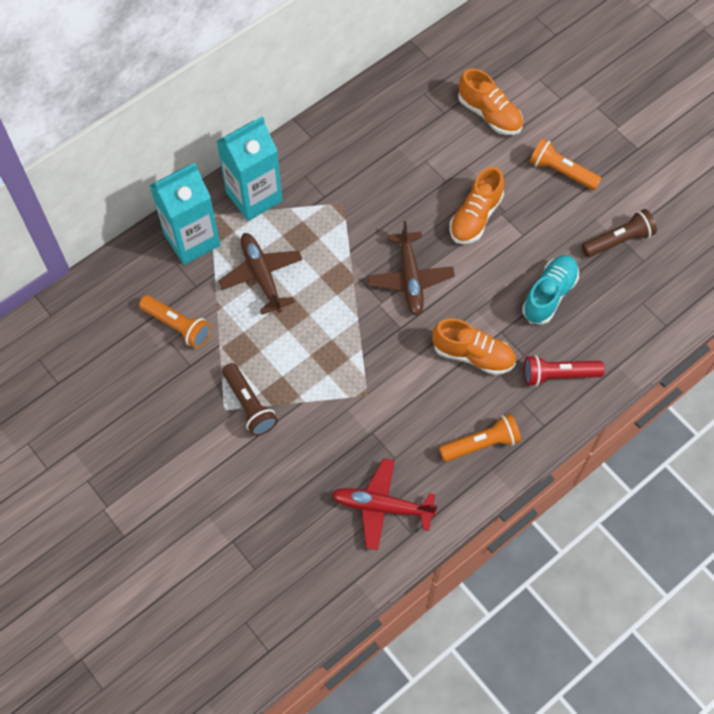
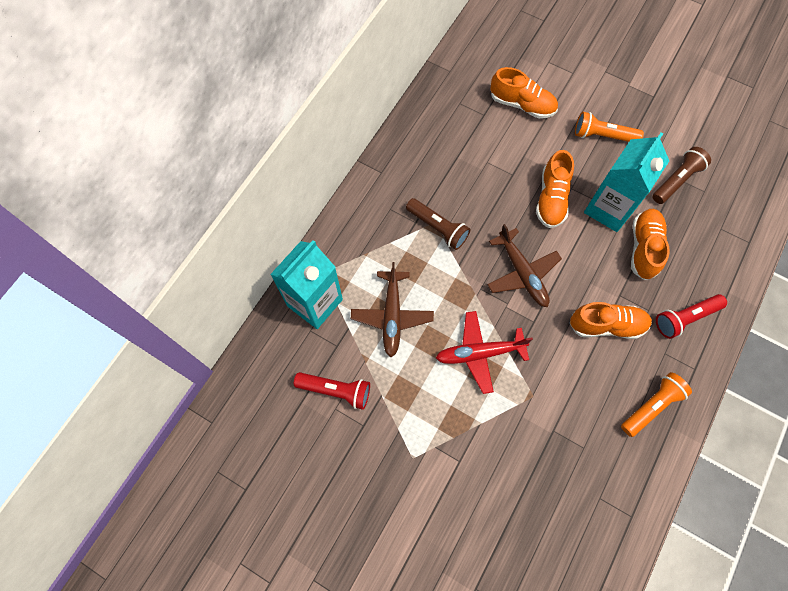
camera: 20 degrees left, 5 degrees up
orange flashlight [139,295,211,349] -> red flashlight [294,372,370,410]
turquoise carton [216,116,282,221] -> turquoise carton moved to [584,132,669,232]
brown plane [218,233,303,315] -> brown plane turned 135 degrees counterclockwise [351,262,434,357]
brown flashlight [222,363,278,436] -> brown flashlight moved to [406,198,470,250]
red plane [332,458,438,550] -> red plane moved to [436,311,533,394]
turquoise shoe [522,255,579,324] -> orange shoe [631,209,670,280]

